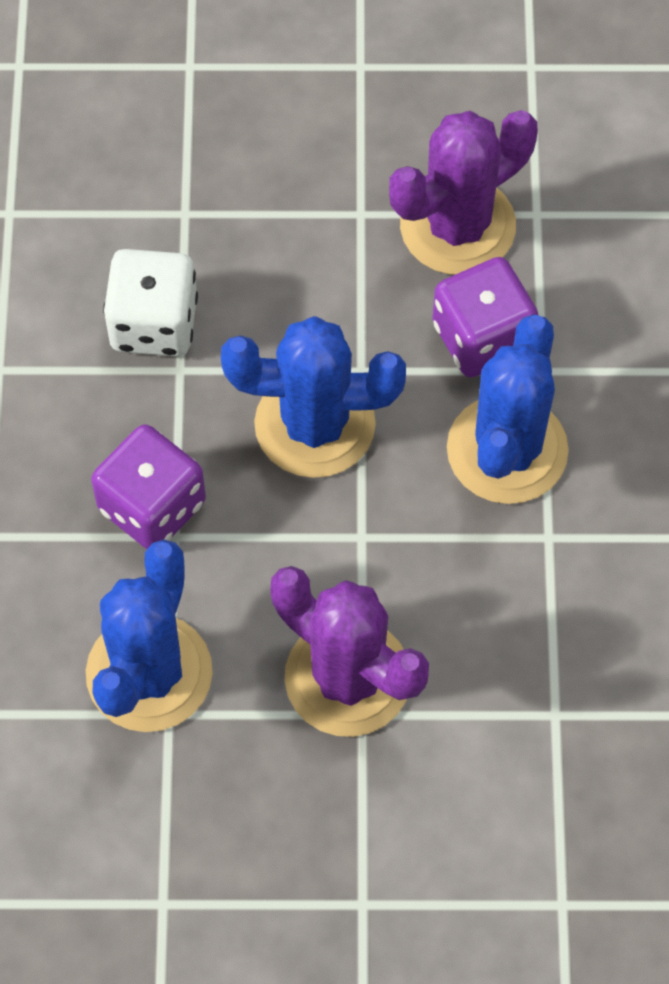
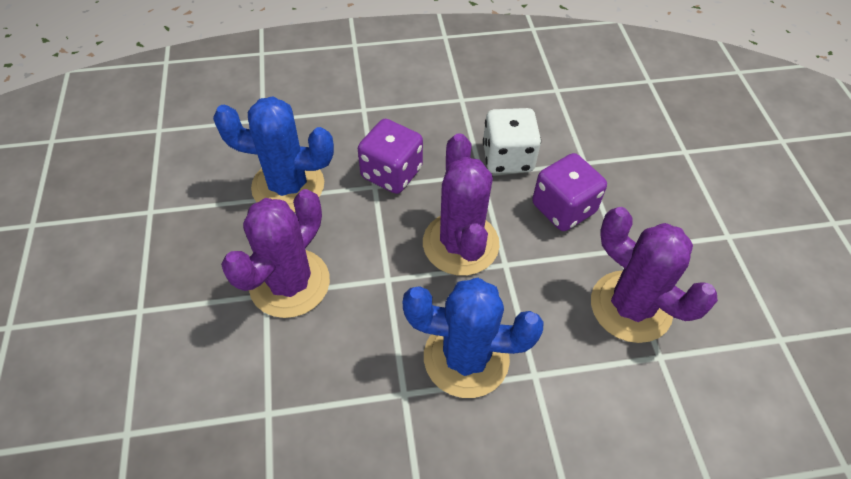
camera: 80 degrees right, 10 degrees down
blue cactus [221,316,406,478] -> purple cactus [423,133,500,276]
purple dice [432,257,539,377] -> purple dice moved to [532,153,607,231]

